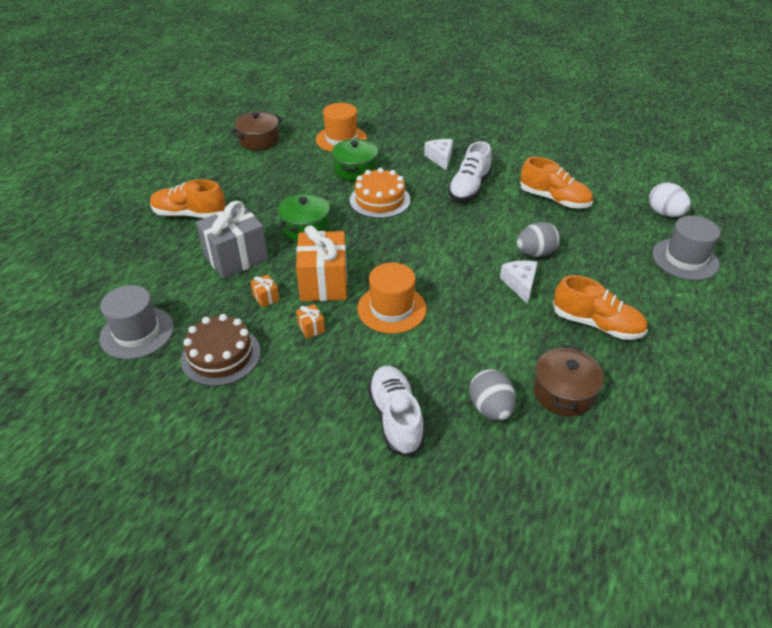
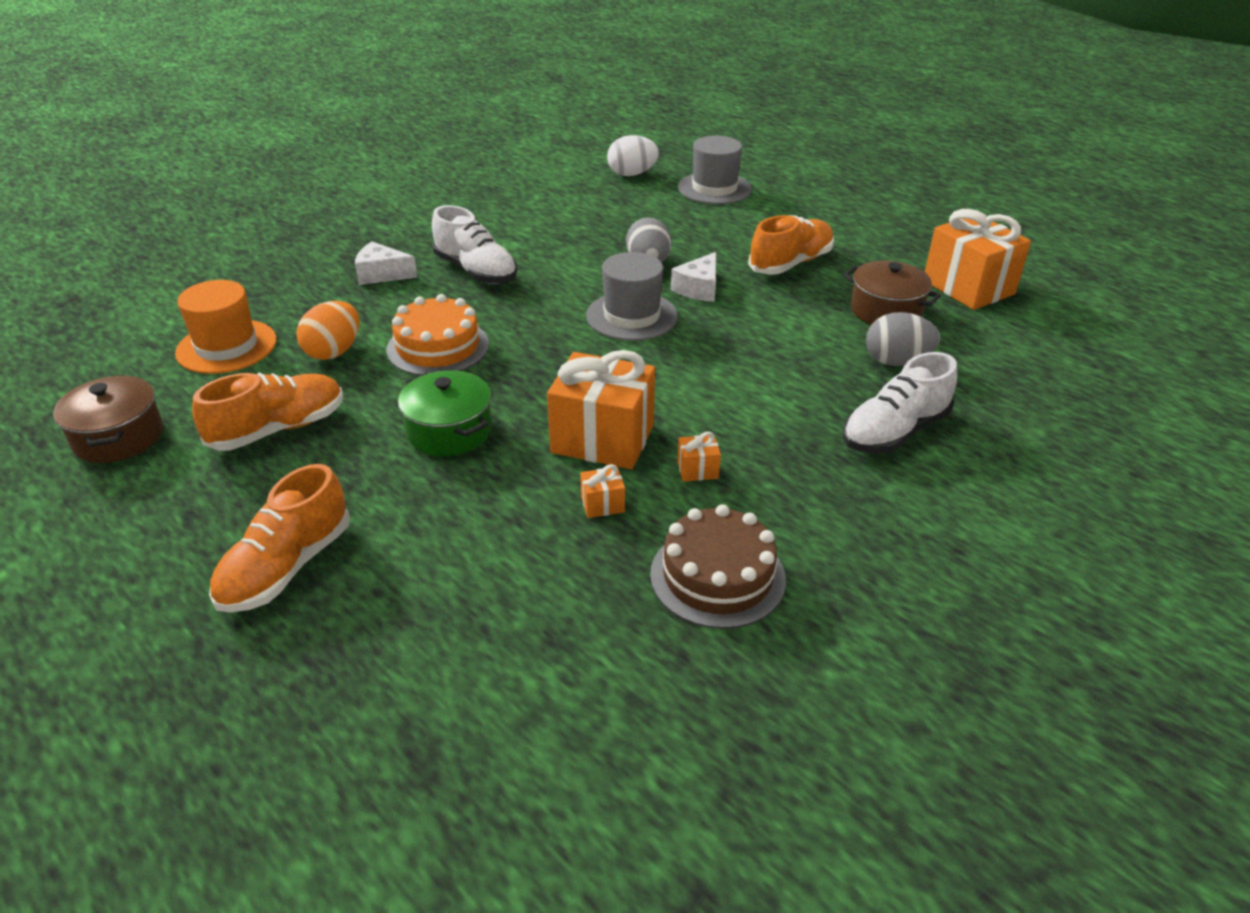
camera: 70 degrees left, 5 degrees down
grey hat [99,285,174,359] -> grey hat moved to [586,252,678,341]
grey gift [196,201,268,279] -> none
green pot [332,139,378,181] -> orange egg [296,301,359,360]
orange hat [357,263,427,334] -> none
white shoe [368,366,425,457] -> white shoe turned 45 degrees counterclockwise [843,352,957,453]
white cheese [500,261,538,304] -> white cheese turned 75 degrees counterclockwise [671,252,716,302]
orange shoe [520,157,593,208] -> orange shoe moved to [192,372,343,451]
none -> orange gift [925,209,1031,310]

